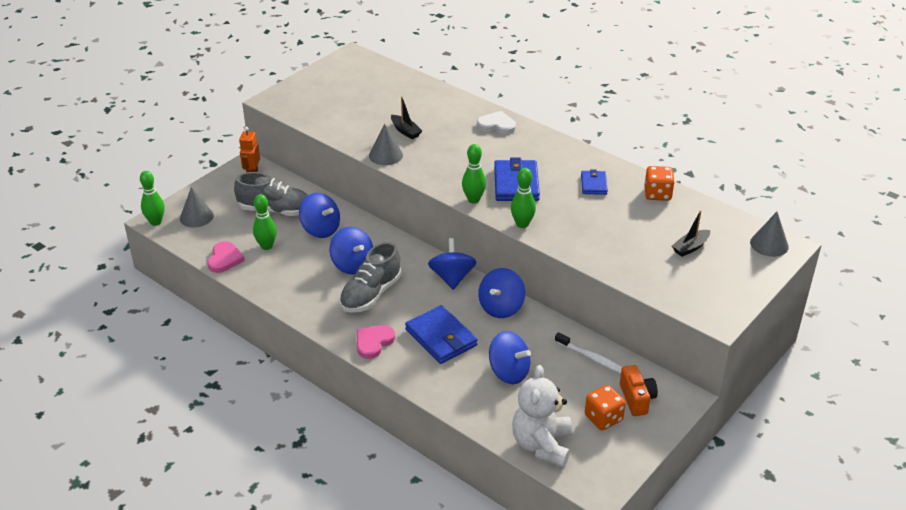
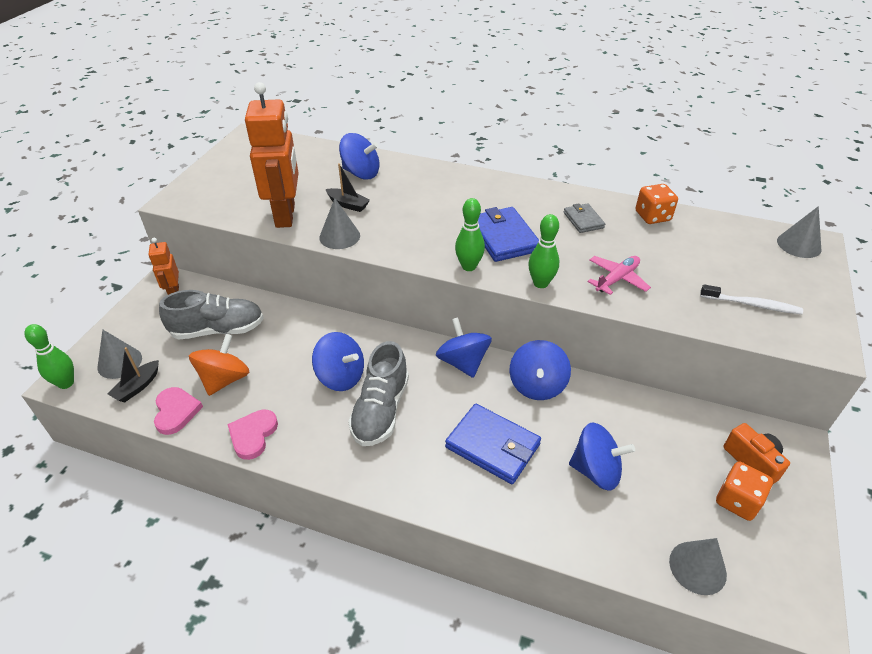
camera: 20 degrees left, 5 degrees up
green bowling pin [253,194,277,250] -> orange spinning top [189,334,249,396]
blue spinning top [299,193,340,238] -> blue spinning top moved to [339,133,379,179]
pink heart [357,325,395,359] -> pink heart moved to [227,409,278,460]
white heart [477,111,516,134] -> none
white teddy bear [512,365,572,468] -> grey cone [669,538,727,595]
white toothbrush [555,332,622,374] -> white toothbrush moved to [700,284,803,314]
blue wallet [581,169,608,195] -> grey wallet [564,203,605,233]
black boat [672,210,710,257] -> black boat moved to [108,347,159,402]
none -> orange robot [245,82,299,228]
none -> pink plane [588,256,651,295]

